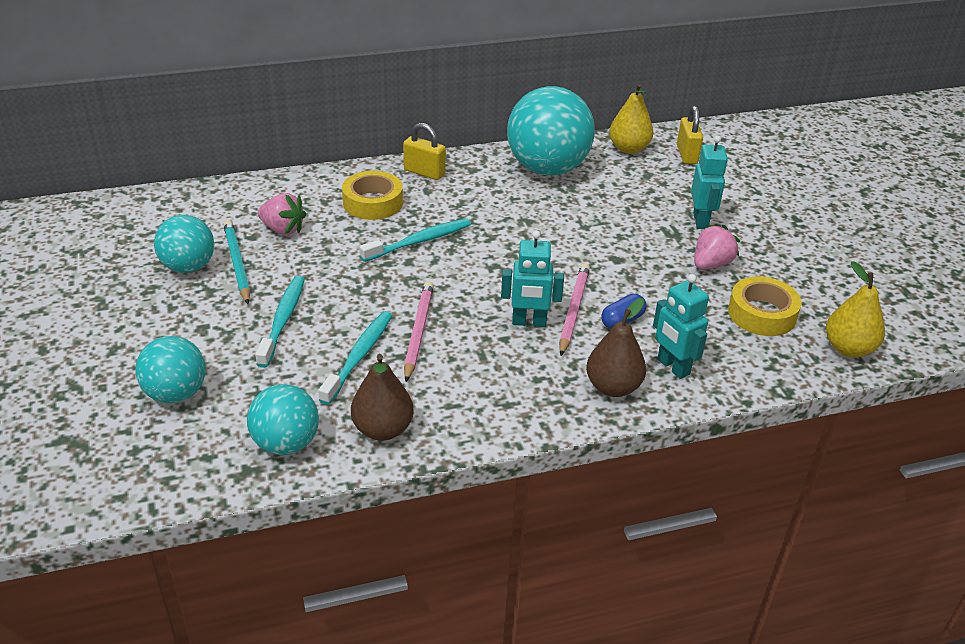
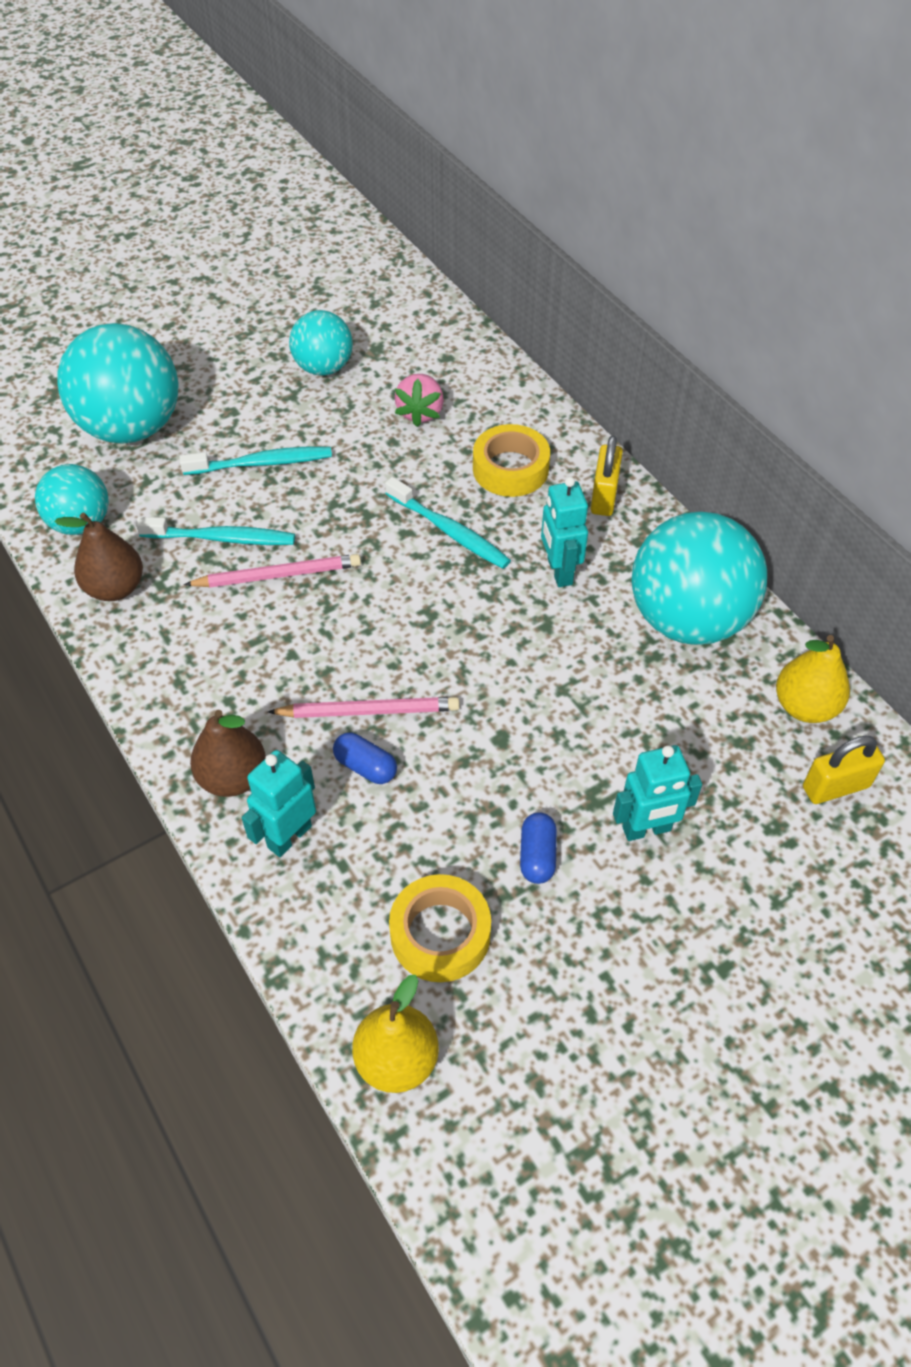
camera: 75 degrees right, 15 degrees up
turquoise ball [135,336,205,403] -> turquoise ball [57,323,179,444], size x1.74
turquoise pencil [223,220,250,304] -> none
turquoise robot [501,230,564,327] -> turquoise robot moved to [541,477,588,587]
pink strawberry [694,224,740,269] -> blue capsule [520,812,557,884]

